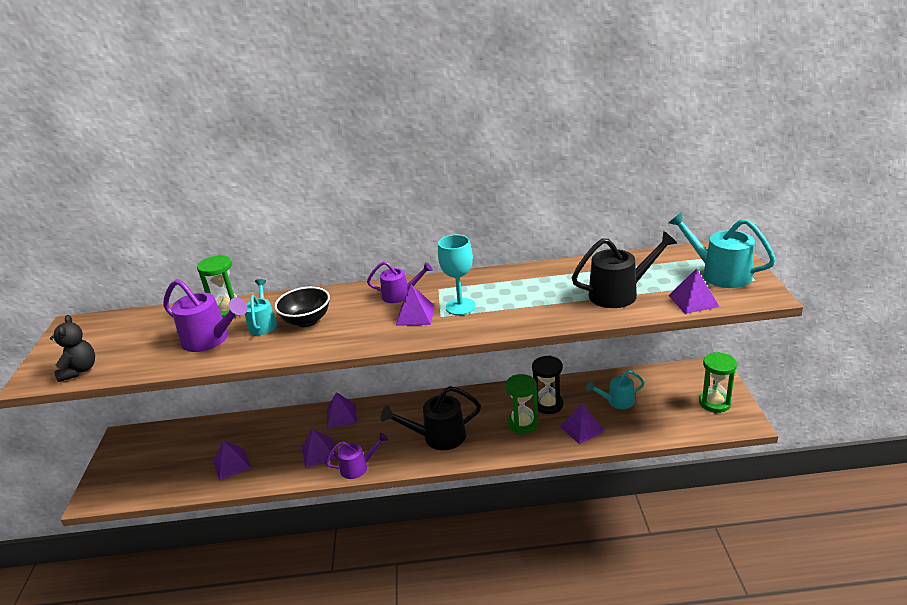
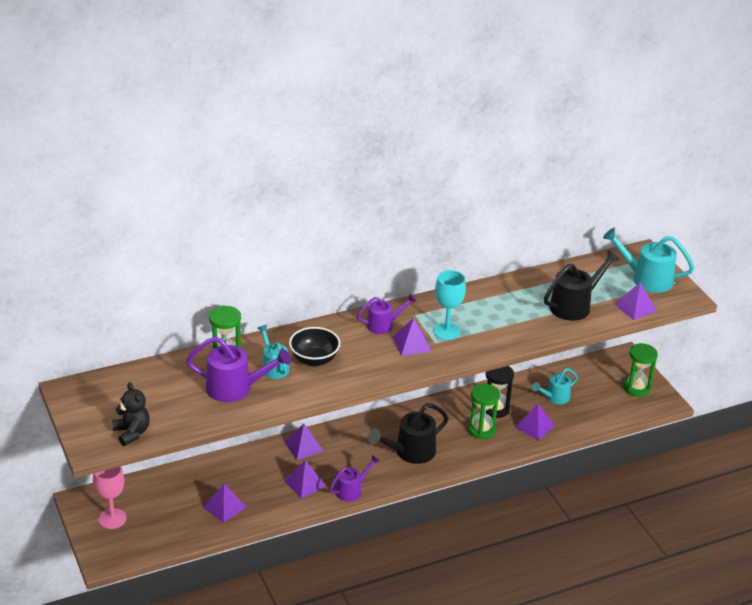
camera: 25 degrees left, 5 degrees up
none -> pink goblet [93,467,127,529]

